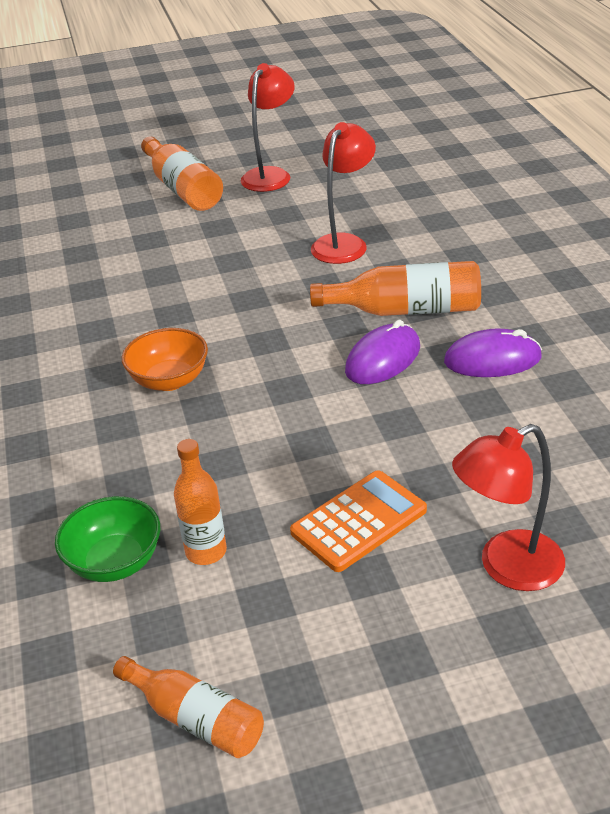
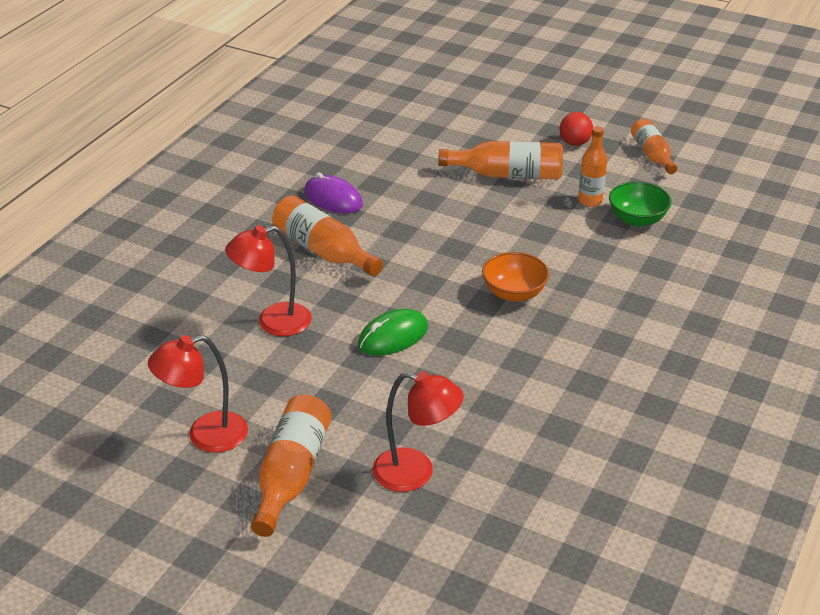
camera: 140 degrees left, 0 degrees up
orange calculator [290,470,427,572] -> orange bottle [439,141,563,179]
purple mouse [345,320,420,384] -> none
red lamp [452,424,565,591] -> red lamp moved to [372,371,464,492]
none -> green mouse [358,309,428,356]
none -> red ball [560,112,593,146]

